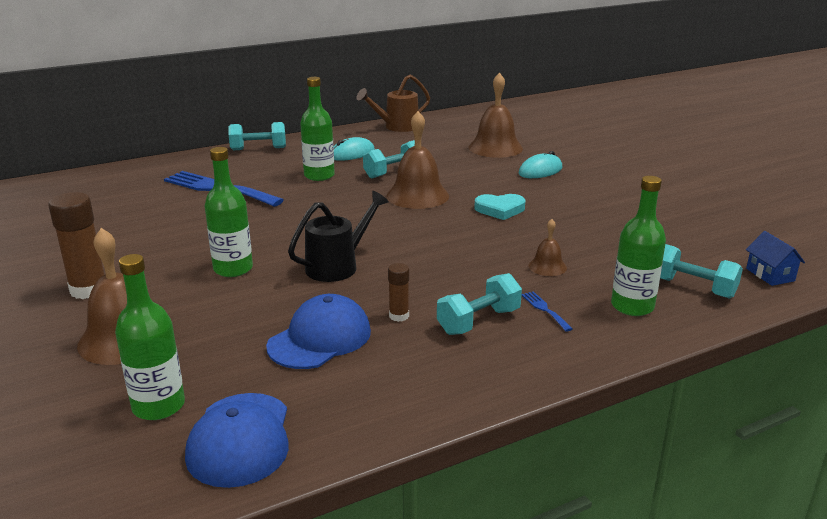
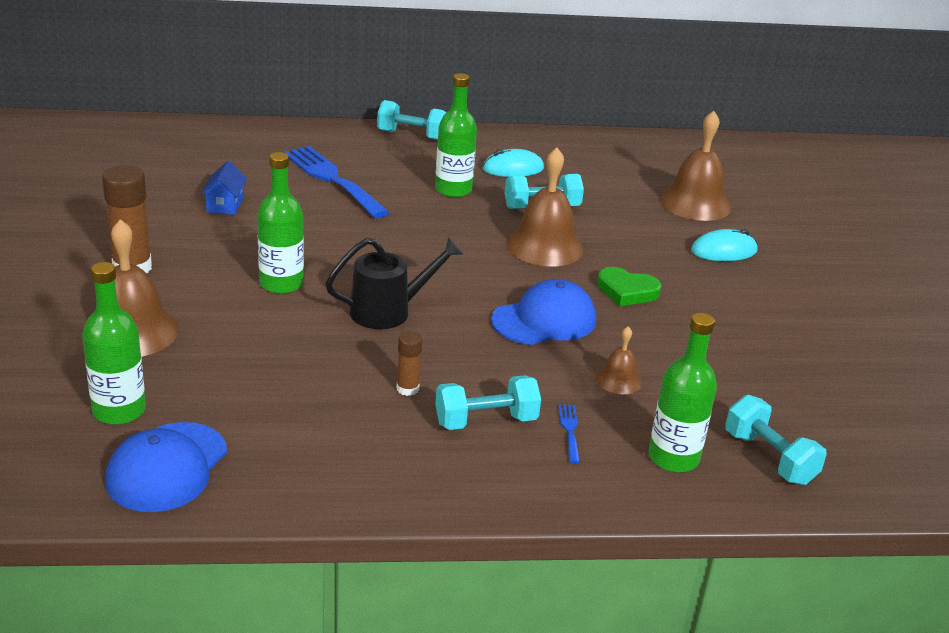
camera: 20 degrees right, 5 degrees up
blue cap [266,294,371,369] -> blue cap moved to [491,279,596,345]
brown watering can [356,75,430,132] -> none
turquoise heart [474,194,525,220] -> green heart [597,267,661,306]
blue house [746,231,805,286] -> blue house moved to [201,161,247,215]

